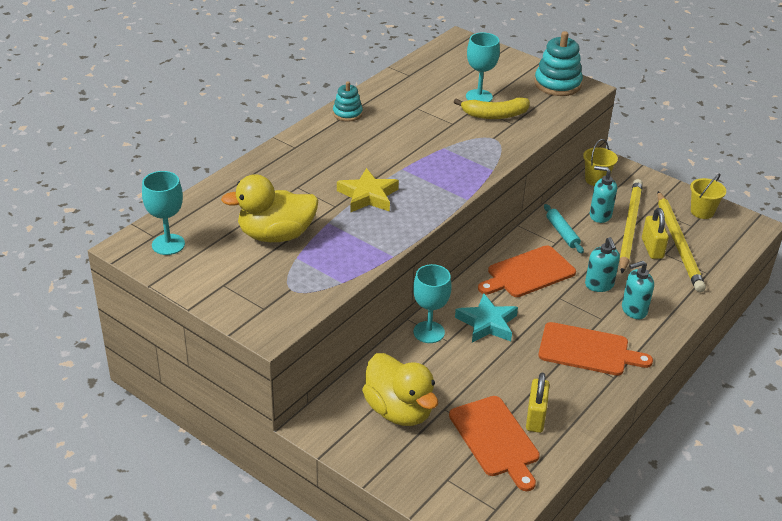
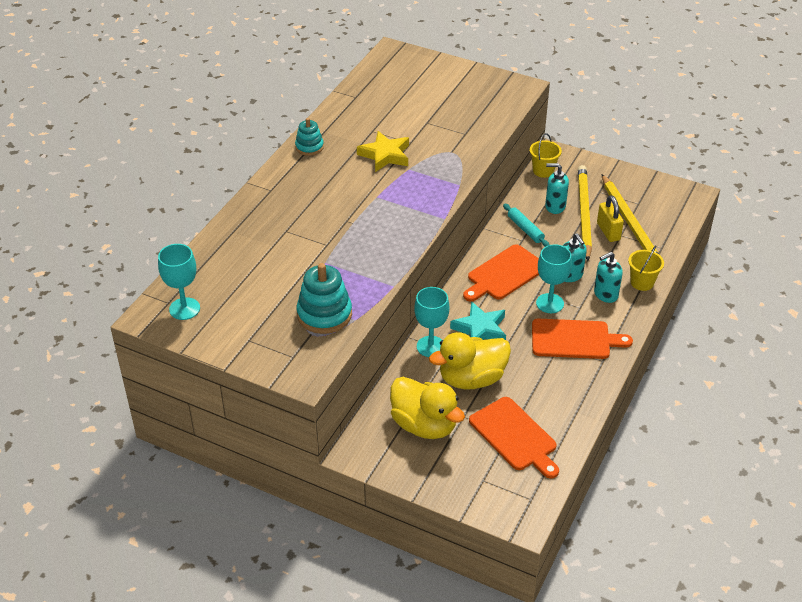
camera: 10 degrees left, 5 degrees up
yellow duck [221,174,318,242] -> yellow duck moved to [429,332,511,390]
yellow star [337,168,399,212] -> yellow star moved to [357,131,409,172]
yellow banana [454,97,530,119] -> none
turquoise goblet [466,32,500,102] -> turquoise goblet moved to [536,244,572,313]
yellow padlock [526,373,550,433] -> none
turquoise stacking toy [534,31,583,96] -> turquoise stacking toy moved to [297,263,352,334]
yellow bucket [690,173,726,219] -> yellow bucket moved to [628,245,664,291]

